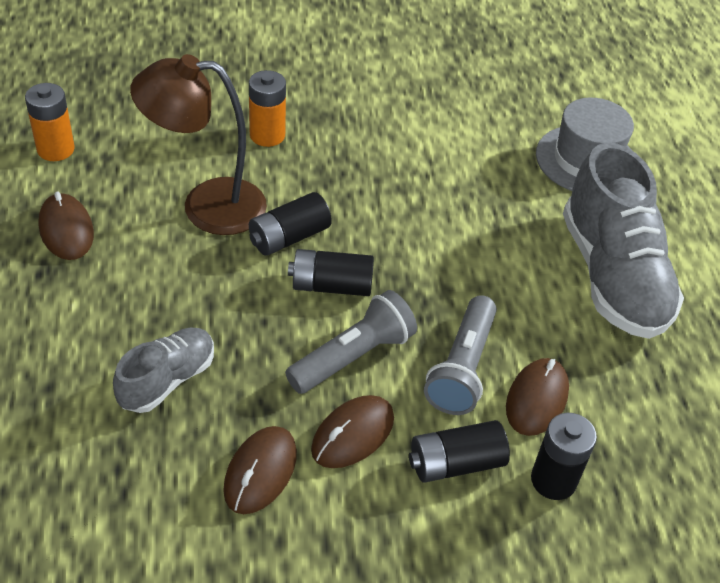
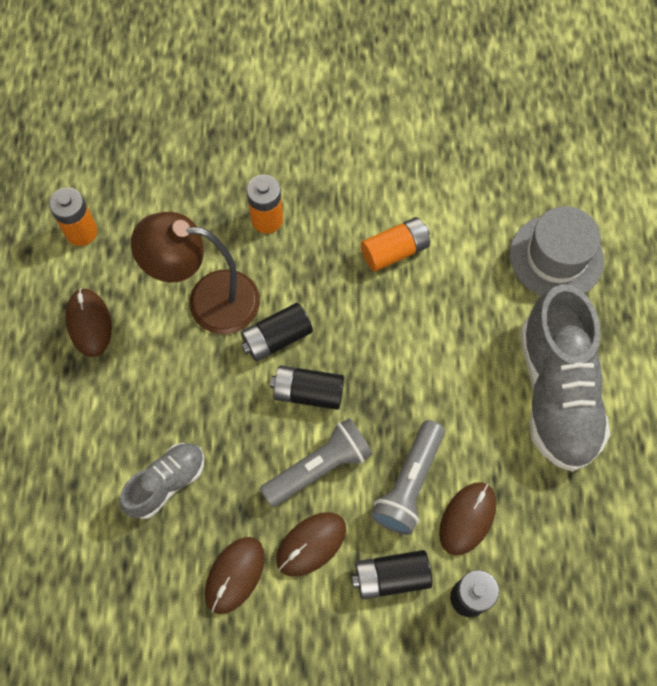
camera: 10 degrees right, 20 degrees up
none -> orange battery [361,217,430,272]

